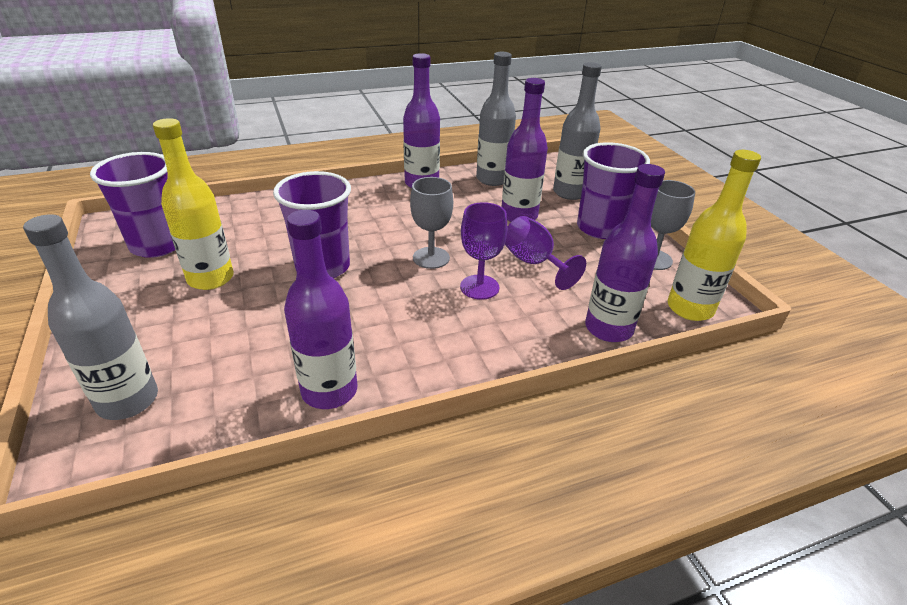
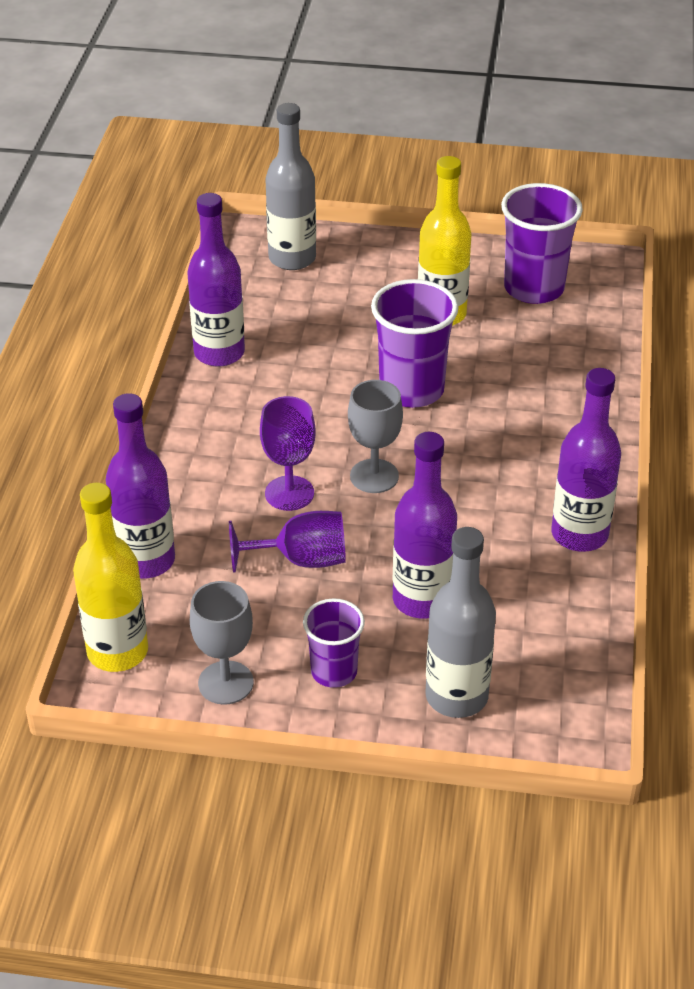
camera: 120 degrees right, 5 degrees up
grey bottle [476,52,516,186] -> none
purple cup [577,142,650,239] -> purple cup [303,598,365,688], size x0.60

